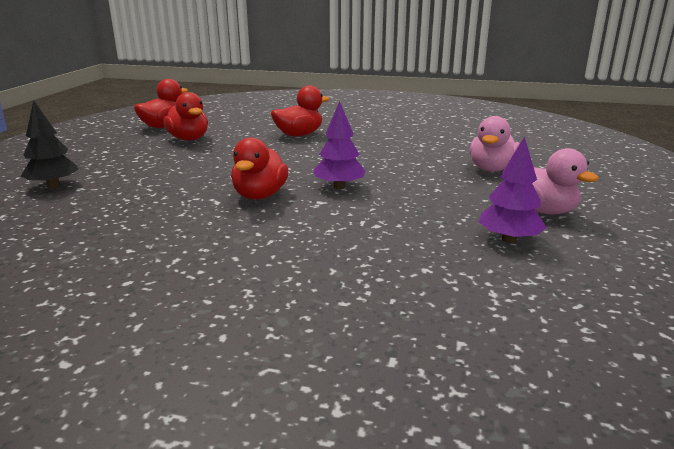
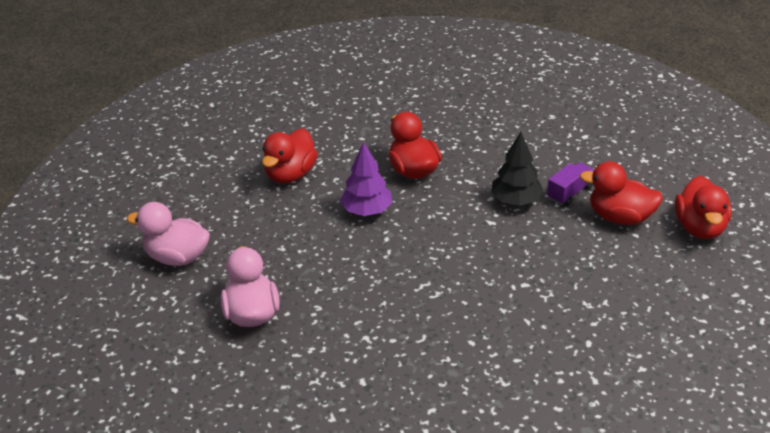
camera: 145 degrees right, 15 degrees up
black tree [20,101,79,188] -> black tree moved to [491,132,544,206]
red duck [271,86,330,136] -> red duck moved to [262,128,318,183]
purple tree [479,136,547,243] -> none
none -> purple truck [547,162,594,206]

